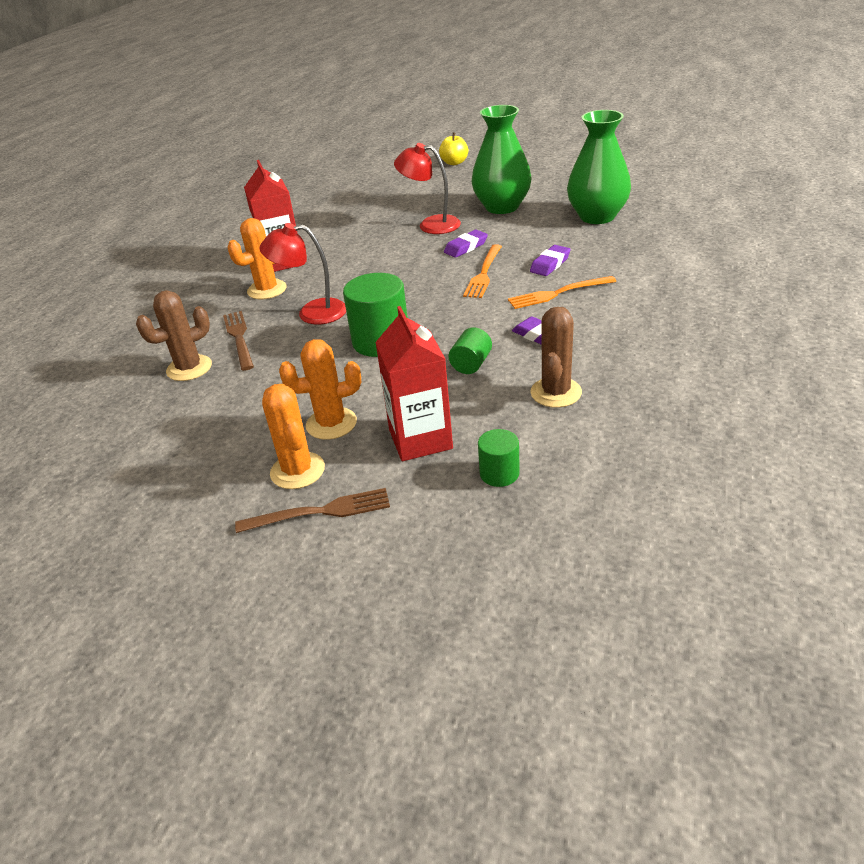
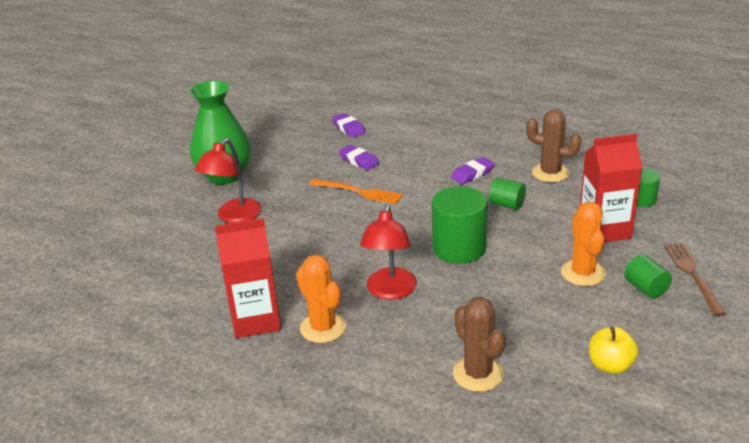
camera: 85 degrees left, 5 degrees down
brown fork [223,311,254,371] -> none
orange cactus [262,384,325,489] -> green cylinder [624,254,672,298]
yellow apple [439,132,468,165] -> yellow apple moved to [589,327,639,374]
purple eraser [444,230,488,258] -> purple eraser moved to [332,113,366,138]
orange fork [508,276,616,309] -> none
green vase [567,110,631,224] -> none

